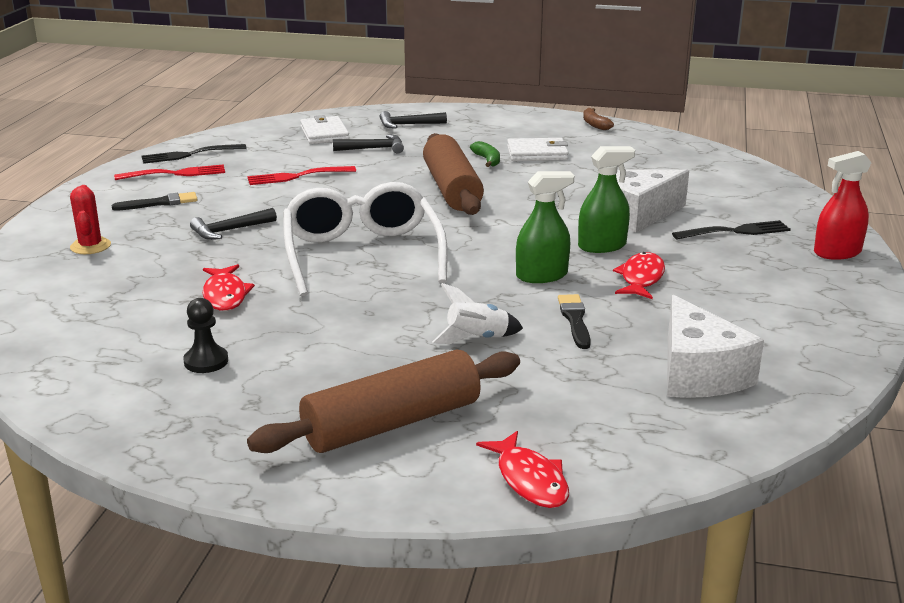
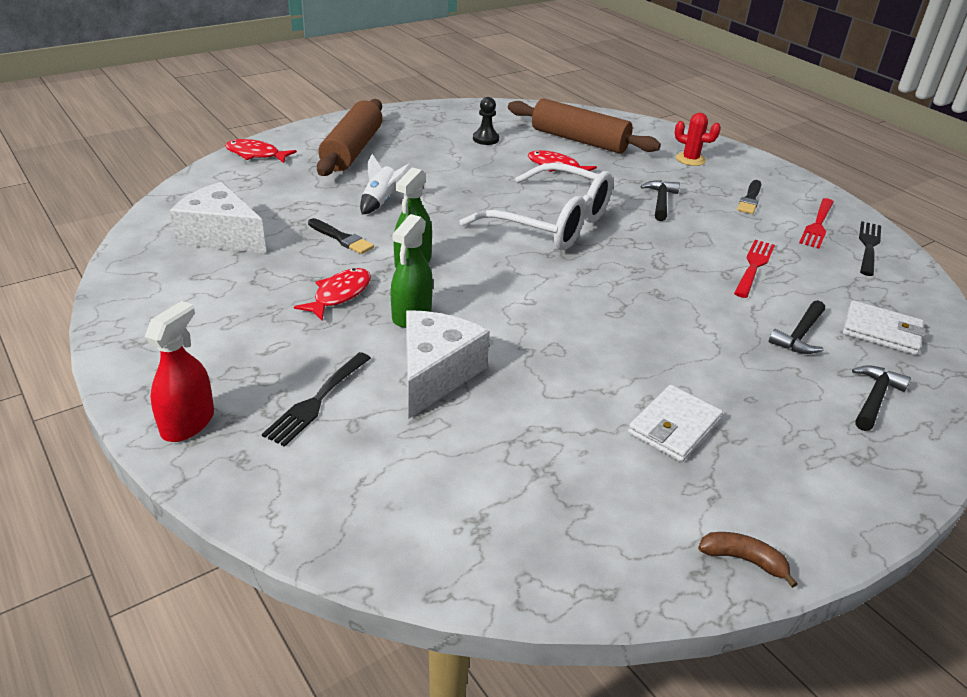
camera: 130 degrees right, 10 degrees up
brown rolling pin [423,133,484,215] -> brown rolling pin moved to [508,98,661,153]
green banana [470,141,500,167] -> none
red fish [613,252,665,299] -> red fish turned 120 degrees counterclockwise [294,268,371,321]

